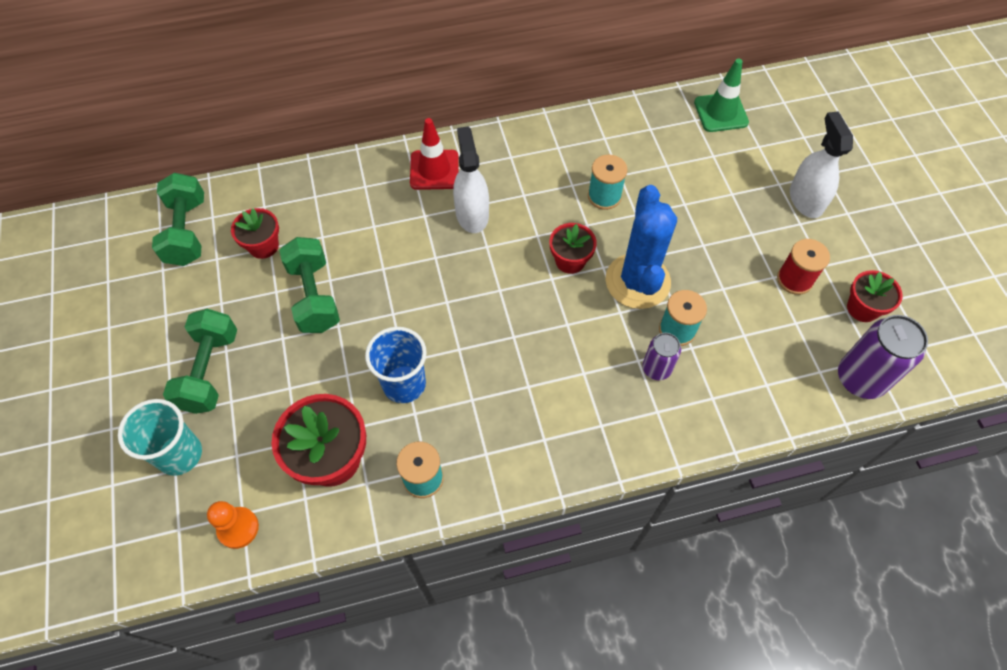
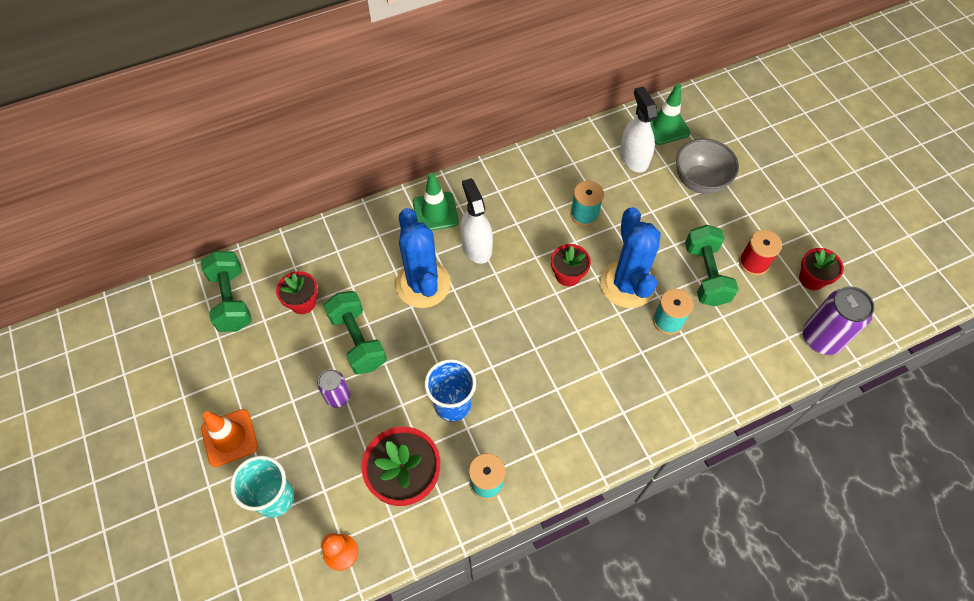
camera: 10 degrees left, 0 degrees up
green dumbbell [163,309,237,414] -> green dumbbell moved to [685,225,738,306]
red traffic cone [410,118,458,190] -> green traffic cone [413,173,459,231]
purple can [643,333,681,380] -> purple can moved to [317,369,350,408]
white spray bottle [790,111,853,218] -> white spray bottle moved to [620,87,658,172]
none -> orange traffic cone [201,409,258,467]
none -> blue cactus [395,208,451,308]
none -> grey bowl [676,139,739,194]

